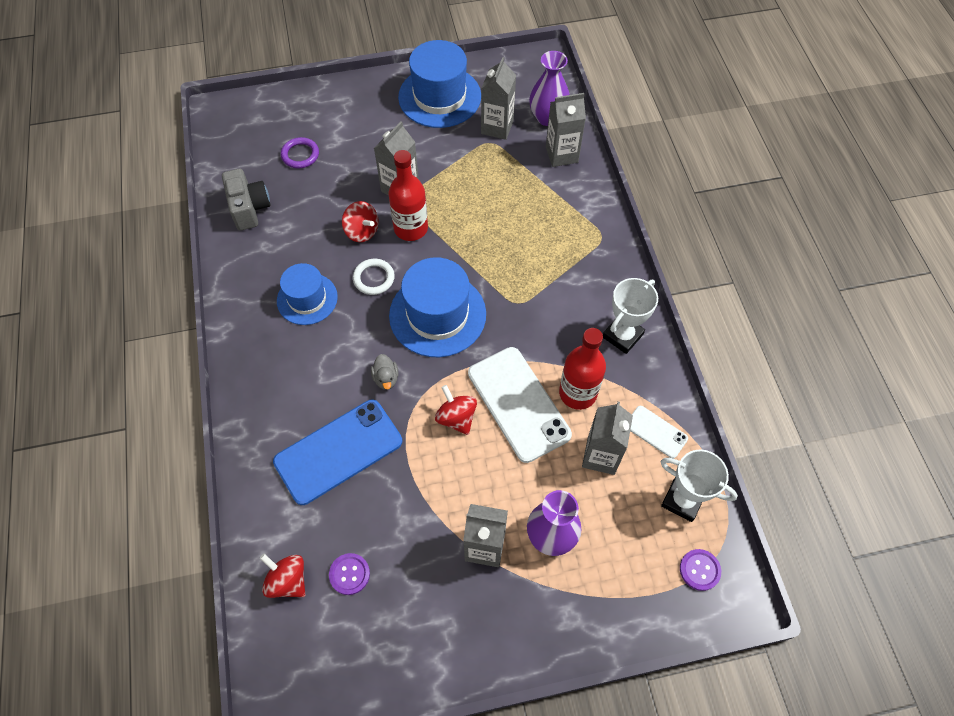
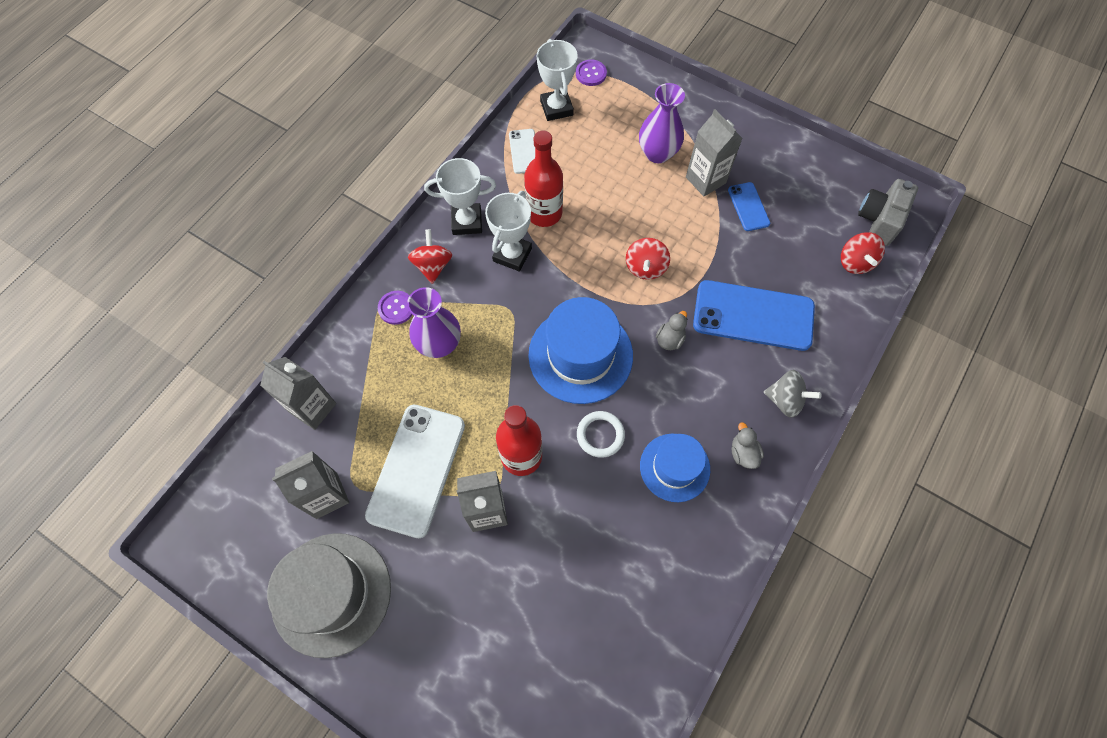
camera: 135 degrees left, 5 degrees up
grey camera [222,169,270,231] -> grey camera moved to [858,179,918,246]
purple ring [281,137,319,169] -> none
purple button [329,553,370,595] -> purple button moved to [378,291,413,325]
red spinning top [342,201,379,242] -> red spinning top moved to [408,229,452,284]
blue hat [398,40,481,128] -> grey hat [267,533,391,658]
white phone [468,347,572,463] -> white phone moved to [365,405,465,538]
purple vase [529,51,570,126] -> purple vase moved to [407,287,461,358]
grey carton [582,401,633,475] -> none
none -> white trophy [485,191,532,272]
none -> blue phone [728,182,770,231]
none -> grey duck [732,422,764,469]
none -> grey spinning top [764,370,822,418]

